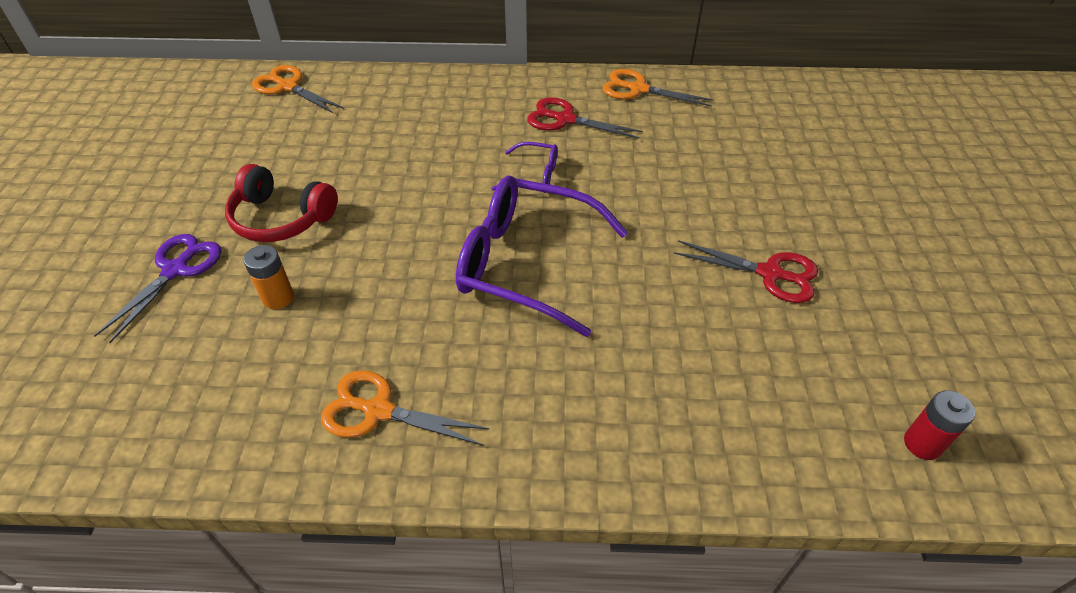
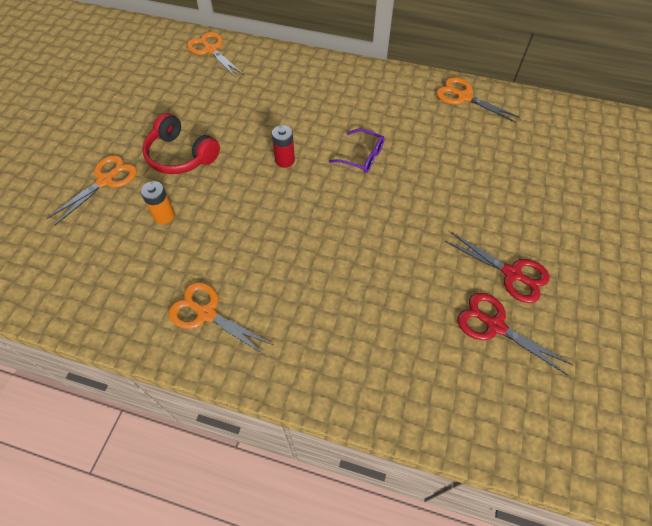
camera: 15 degrees right, 10 degrees up
purple scissors [94,234,221,343] -> orange scissors [46,155,137,225]
purple glasses [456,176,628,337] -> none
red scissors [527,97,643,139] -> red scissors moved to [457,293,573,376]
red battery [904,390,975,460] -> red battery moved to [272,125,295,168]

